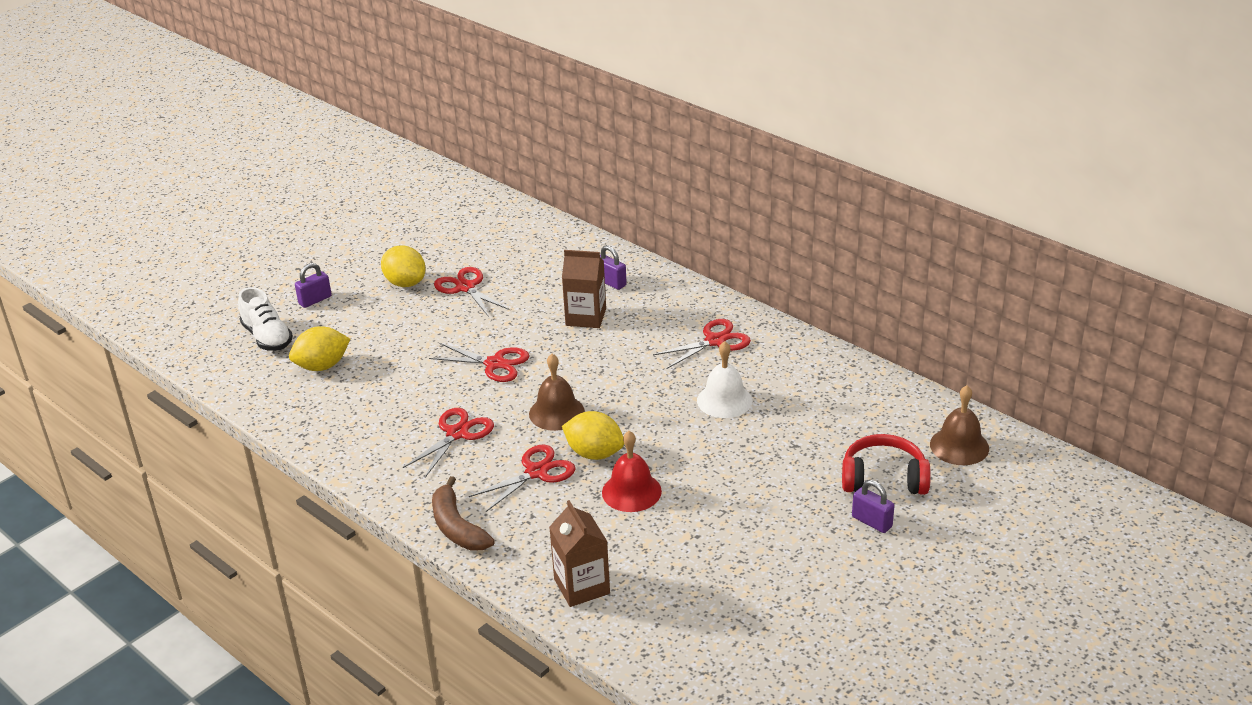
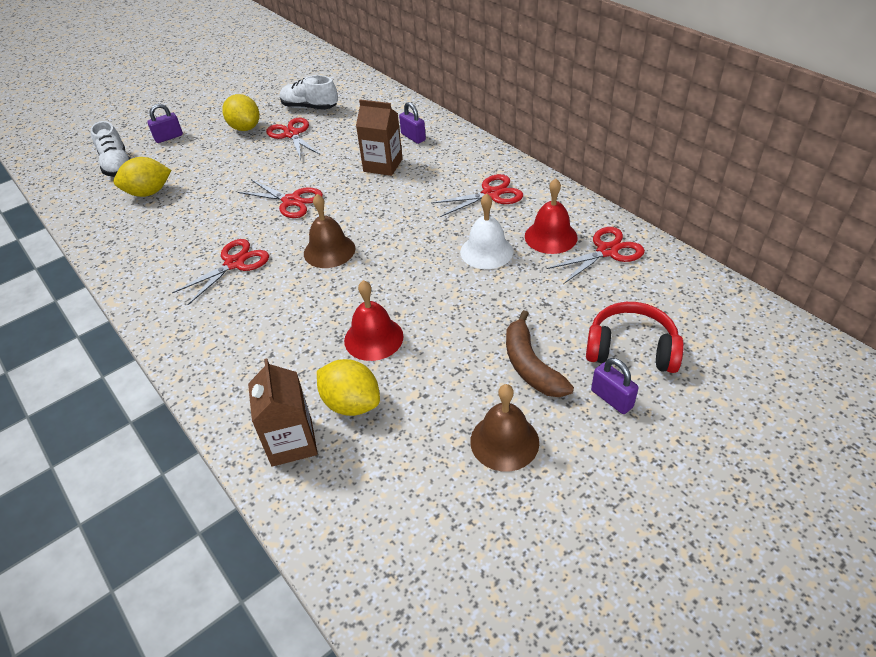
camera: 10 degrees right, 10 degrees up
brown banana [432,476,495,550] -> brown banana moved to [506,310,574,397]
red scissors [469,445,576,512] -> red scissors moved to [546,227,645,284]
yellow lemon [562,411,624,460] -> yellow lemon moved to [317,359,380,416]
brown bell [930,385,989,465] -> brown bell moved to [470,384,539,472]
none -> white shoe [280,75,338,110]
none -> red bell [525,178,577,254]

